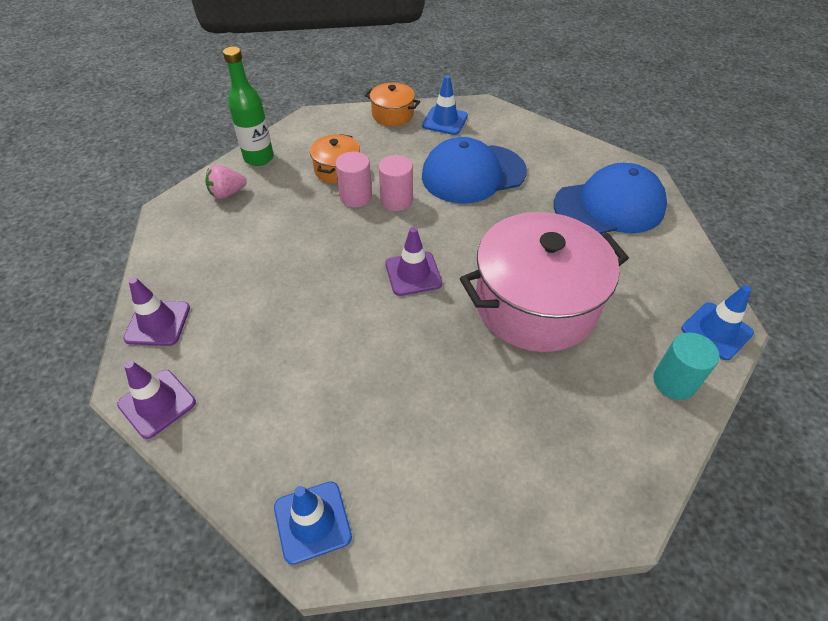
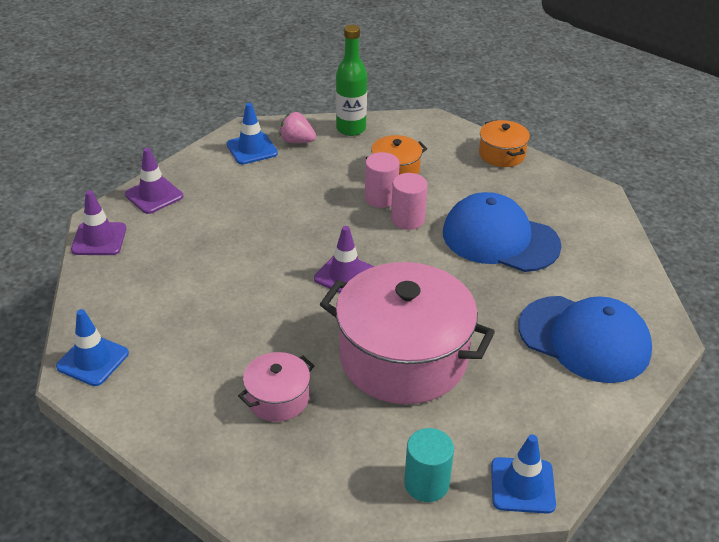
camera: 45 degrees right, 10 degrees down
blue traffic cone [422,75,468,135] -> blue traffic cone moved to [227,103,278,165]
none -> pink pot [238,352,314,422]

